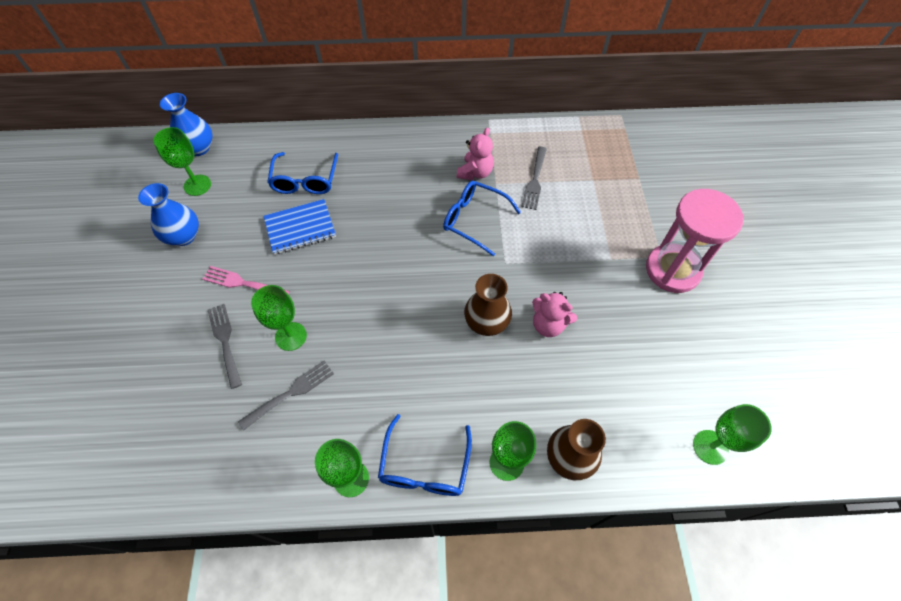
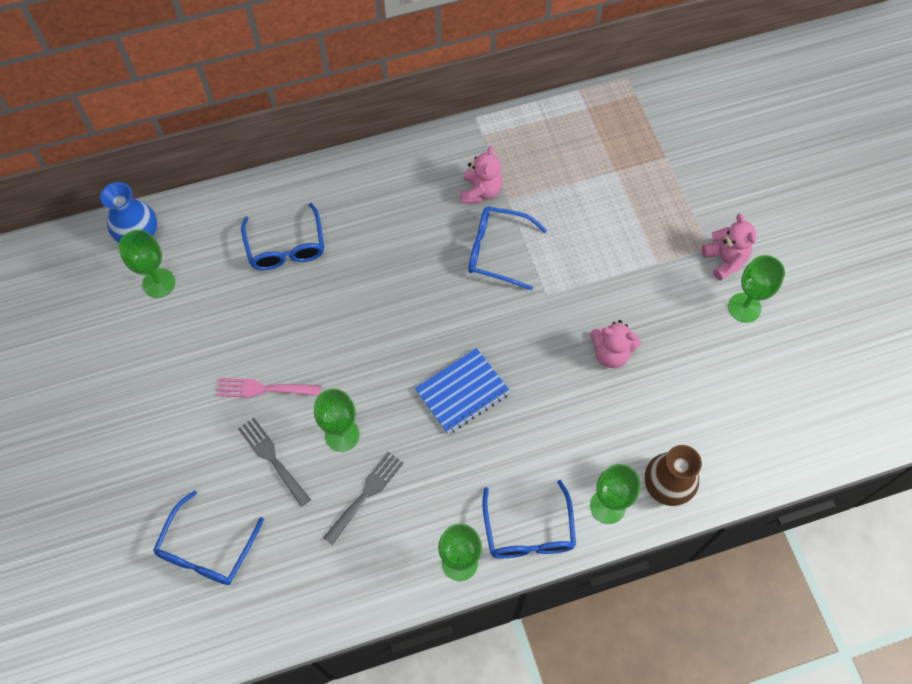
camera: 15 degrees left, 5 degrees up
blue vase [138,183,199,246] -> none
blue notebook [264,199,336,255] -> blue notebook moved to [415,348,511,434]
brown vase [464,274,512,336] -> none
grey fork [521,147,547,210] -> none
pink hourglass [646,189,744,293] -> pink teddy bear [702,214,756,281]
green goblet [693,404,772,465] -> green goblet moved to [728,255,785,323]
none -> blue glasses [153,491,264,585]

